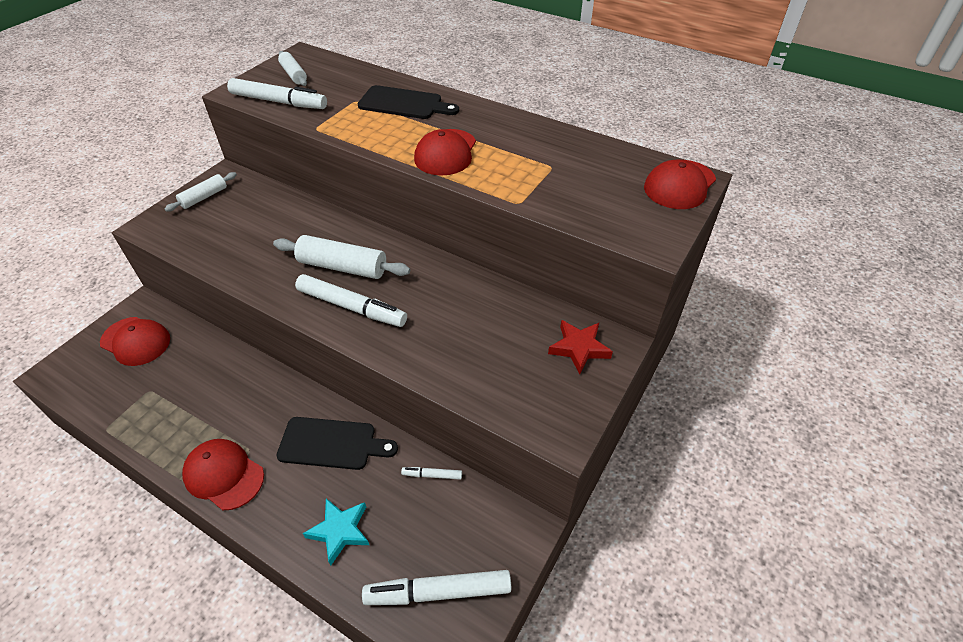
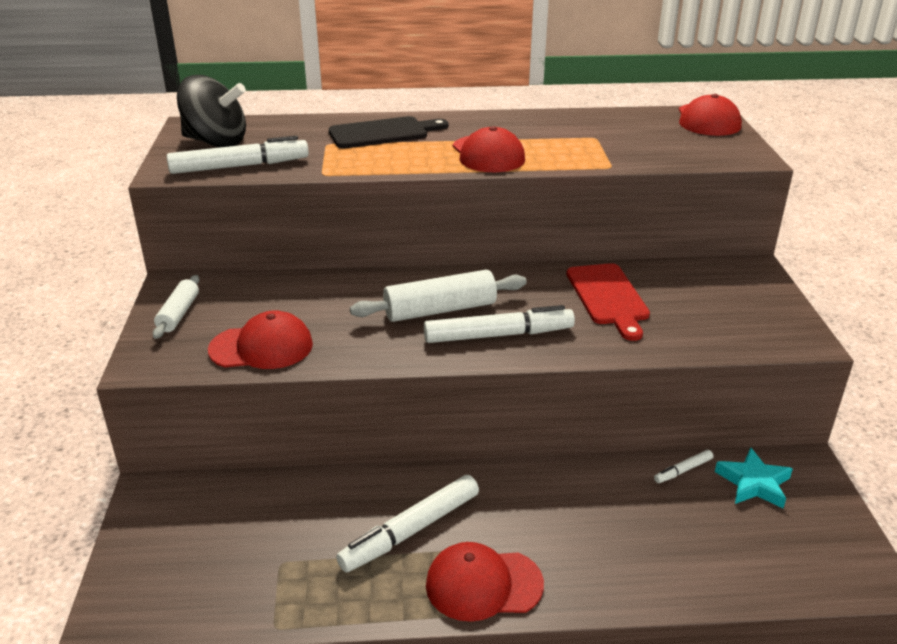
camera: 35 degrees left, 15 degrees down
red cap [100,317,170,366] -> red cap moved to [208,310,313,369]
black cutting board [276,417,398,470] -> none
white rolling pin [278,51,307,86] -> black spinning top [177,75,246,147]
turquoise star [303,498,369,565] -> turquoise star moved to [715,447,793,508]
white marker [362,570,511,605] -> white marker moved to [336,475,479,573]
red star [548,320,613,374] -> none
none -> red cutting board [567,263,650,341]

